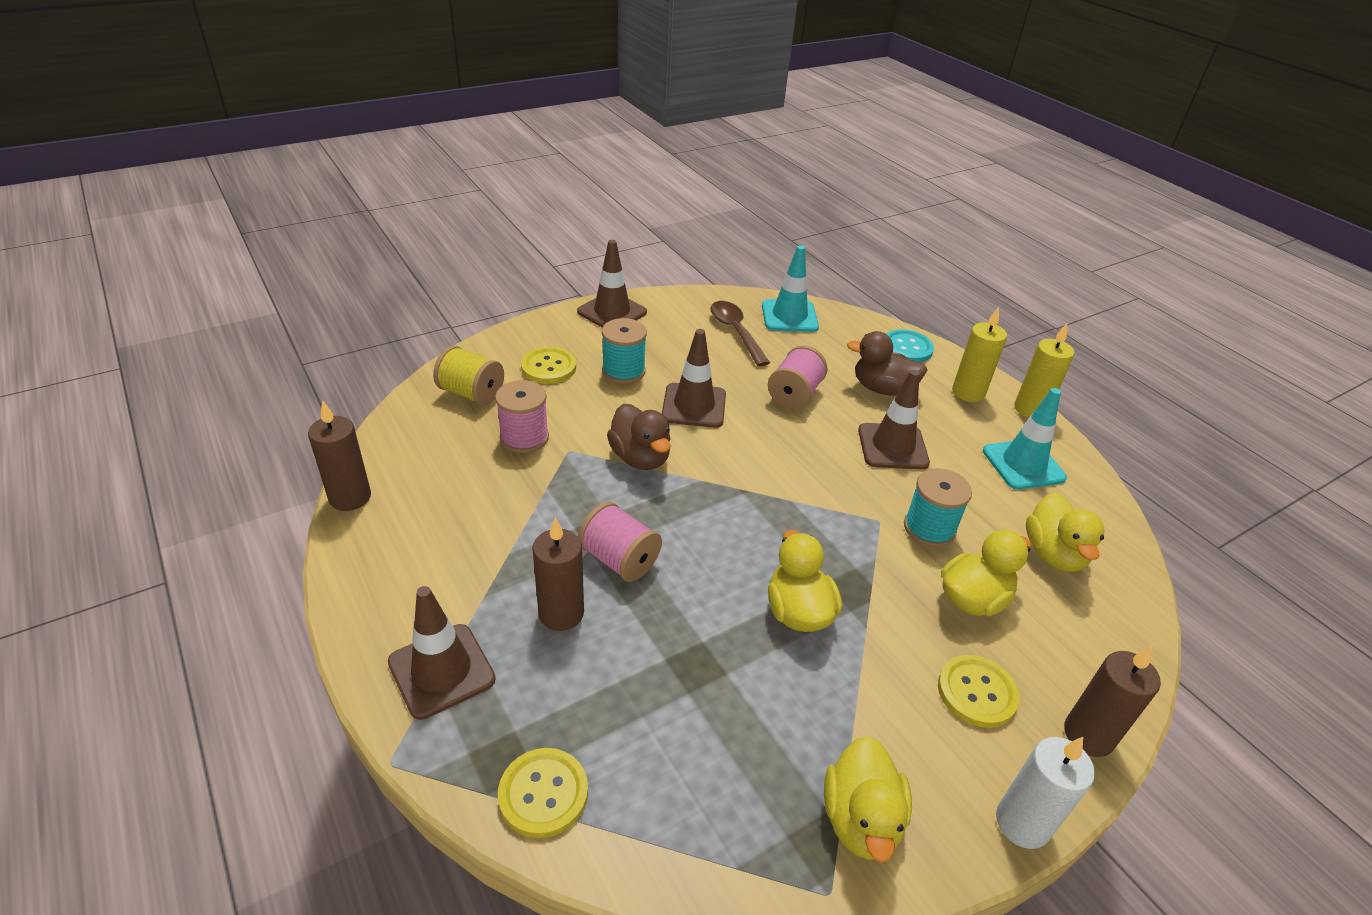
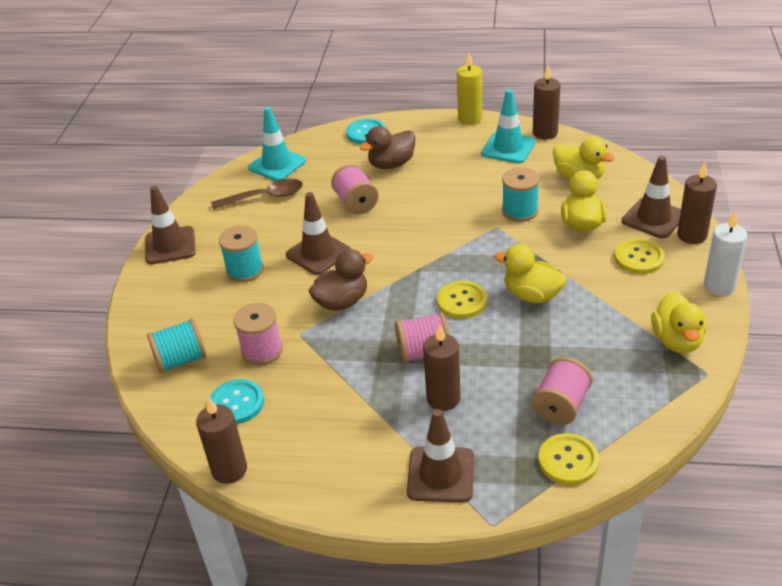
camera: 45 degrees left, 0 degrees up
yellow spool [433,346,504,405] -> turquoise spool [147,318,206,373]
yellow button [521,347,576,384] -> yellow button moved to [437,281,487,319]
brown duck [607,404,671,470] -> brown duck turned 45 degrees counterclockwise [308,249,373,311]
brown spoon [710,301,770,366] -> brown spoon turned 150 degrees clockwise [211,179,303,209]
yellow duck [824,736,912,863] -> yellow duck turned 45 degrees clockwise [651,291,706,353]
brown traffic cone [858,370,930,470] -> brown traffic cone moved to [622,156,681,239]
yellow candle [952,307,1007,402] -> none
none -> turquoise button [210,379,264,424]
none -> pink spool [532,357,593,425]
none -> brown candle [533,65,560,139]

